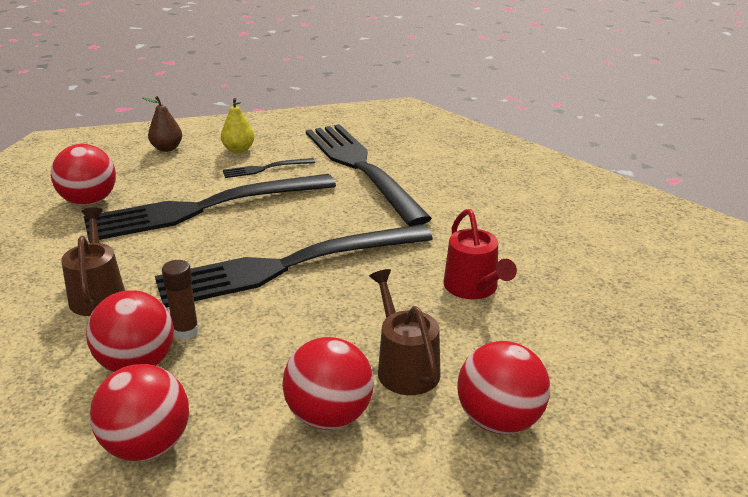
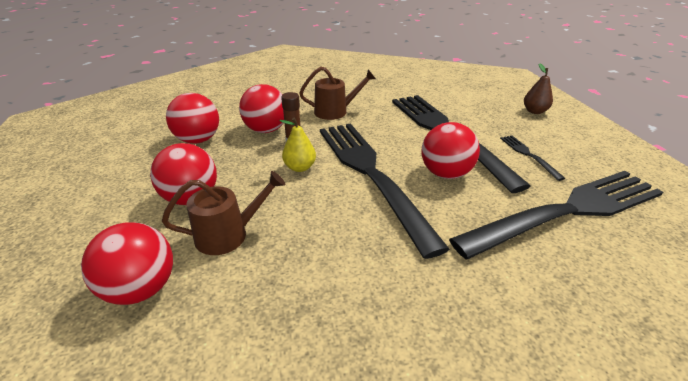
camera: 90 degrees right, 5 degrees up
red ball [51,144,116,205] -> red ball moved to [422,122,480,179]
yellow pear [221,98,254,153] -> yellow pear moved to [280,118,316,172]
red watering can [444,209,517,299] -> none

